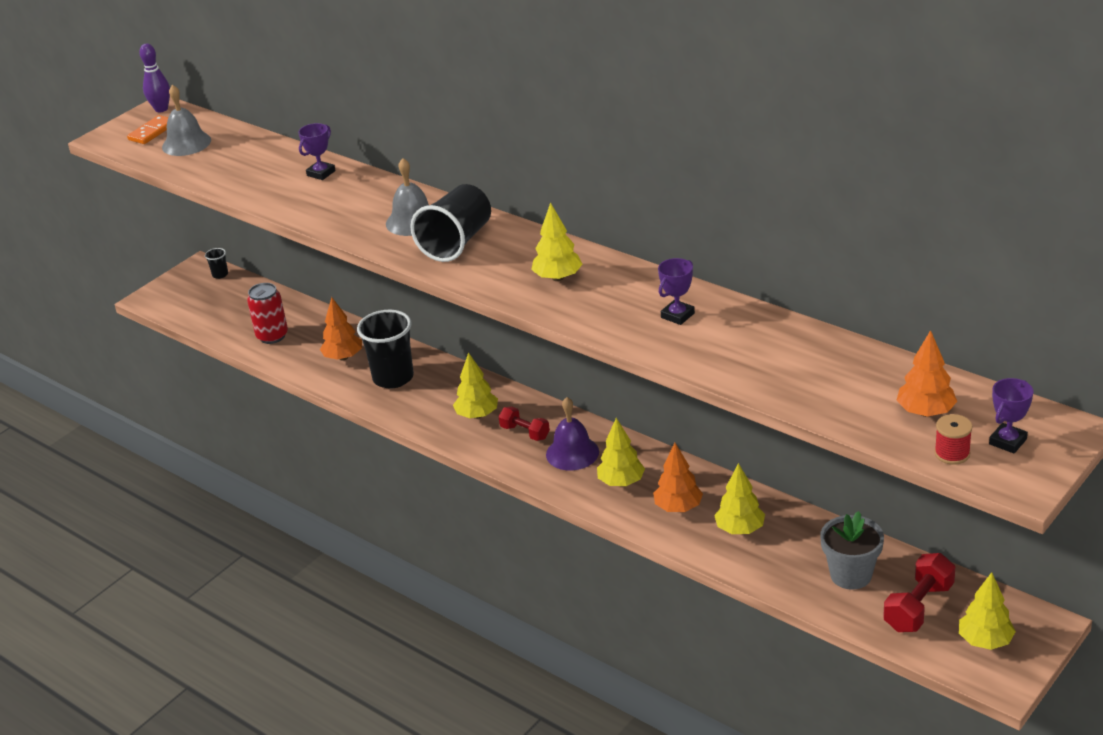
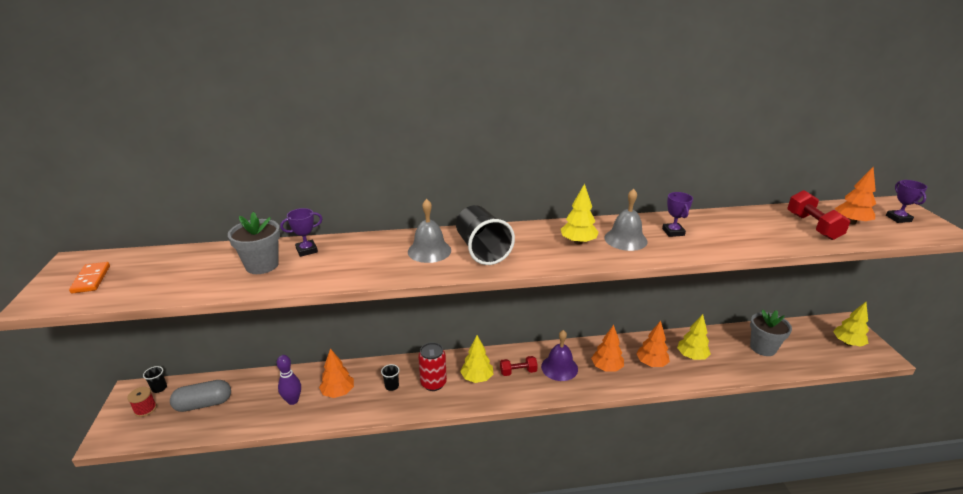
camera: 50 degrees left, 5 degrees down
purple bowling pin [139,44,170,112] -> purple bowling pin moved to [277,355,301,405]
grey bell [162,85,211,156] -> grey bell moved to [604,189,647,251]
red can [247,283,288,344] -> red can moved to [418,342,447,391]
purple trophy [298,123,336,180] -> purple trophy turned 75 degrees clockwise [280,208,323,257]
black cup [357,310,414,389] -> black cup [381,364,399,391], size x0.43
yellow tree [597,418,645,486] -> orange tree [591,325,624,372]
red dumbbell [883,553,955,632] -> red dumbbell moved to [788,190,850,240]
red spool [934,414,973,465] -> red spool moved to [127,387,157,417]
none -> grey capsule [170,380,231,412]
none -> grey flower pot [228,212,280,274]

